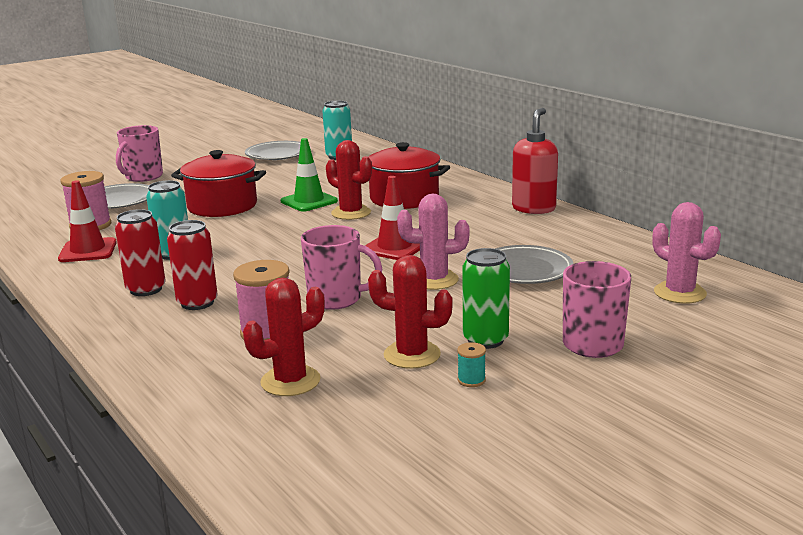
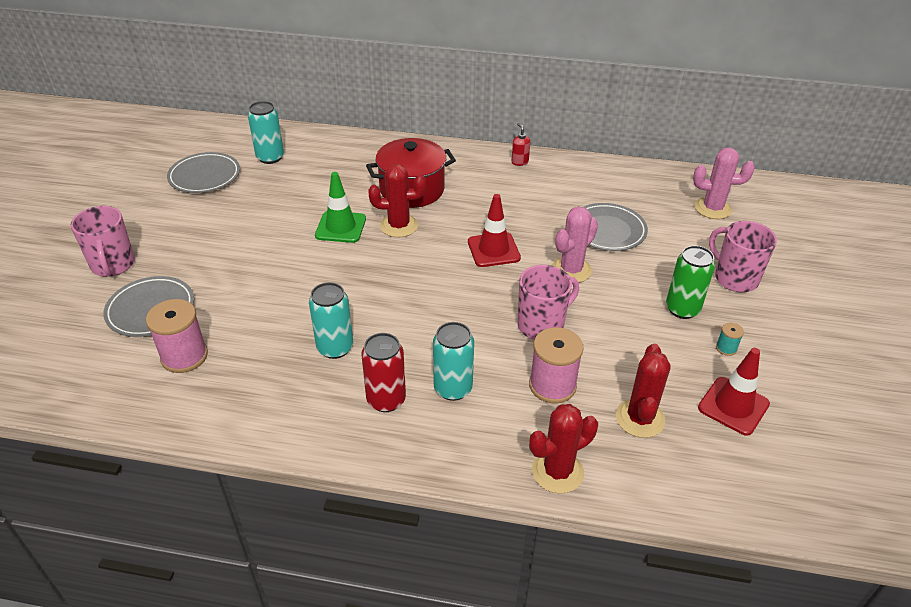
camera: 45 degrees left, 20 degrees up
red traffic cone [58,180,117,262] -> red traffic cone moved to [698,348,770,436]
red can [167,220,218,310] -> turquoise can [433,322,474,401]
red pot [171,150,266,217] -> none
red cactus [368,255,453,369] -> red cactus moved to [529,404,598,494]
red soap dispenser [512,108,558,214] -> red soap dispenser [511,123,530,166], size x0.48

